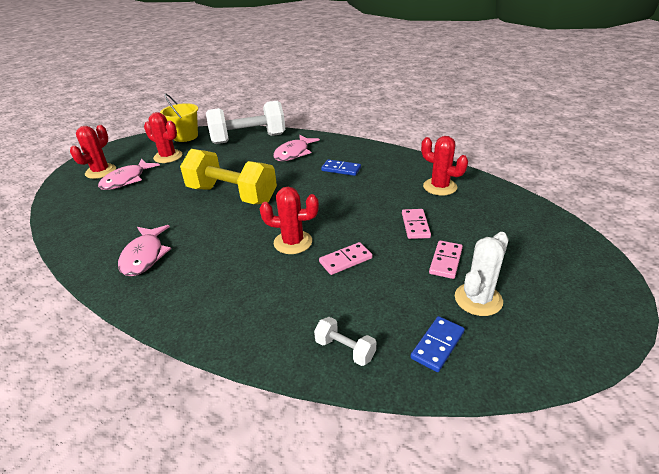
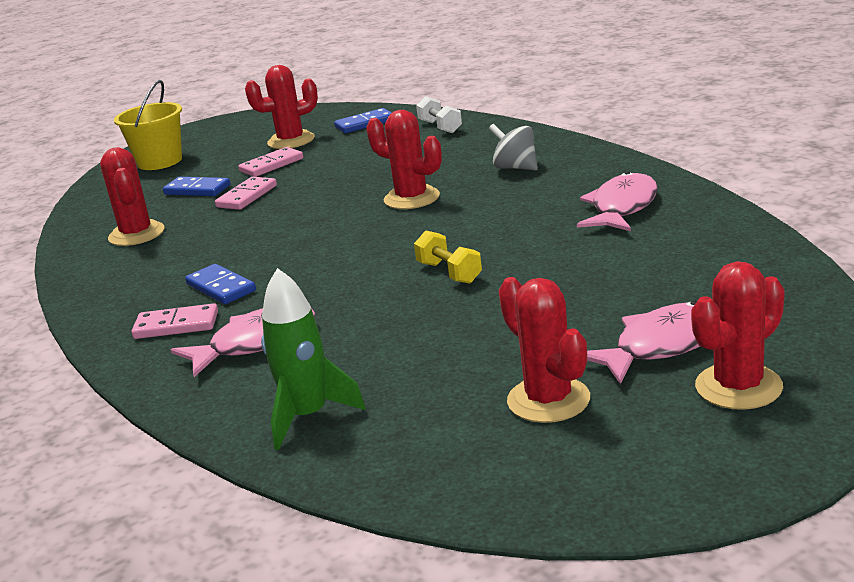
camera: 150 degrees left, 10 degrees down
yellow bucket [160,93,198,142] -> yellow bucket moved to [114,80,182,170]
yellow dumbbell [180,149,277,204] -> yellow dumbbell [414,230,482,284], size x0.42
white dumbbell [206,101,286,144] -> green rocket [261,268,366,450]
pink domino [319,242,372,275] -> pink domino moved to [131,303,218,339]
white cactus [455,232,509,316] -> red cactus [245,65,318,149]
none -> blue domino [163,177,230,196]
none -> grey spinning top [489,124,538,171]

